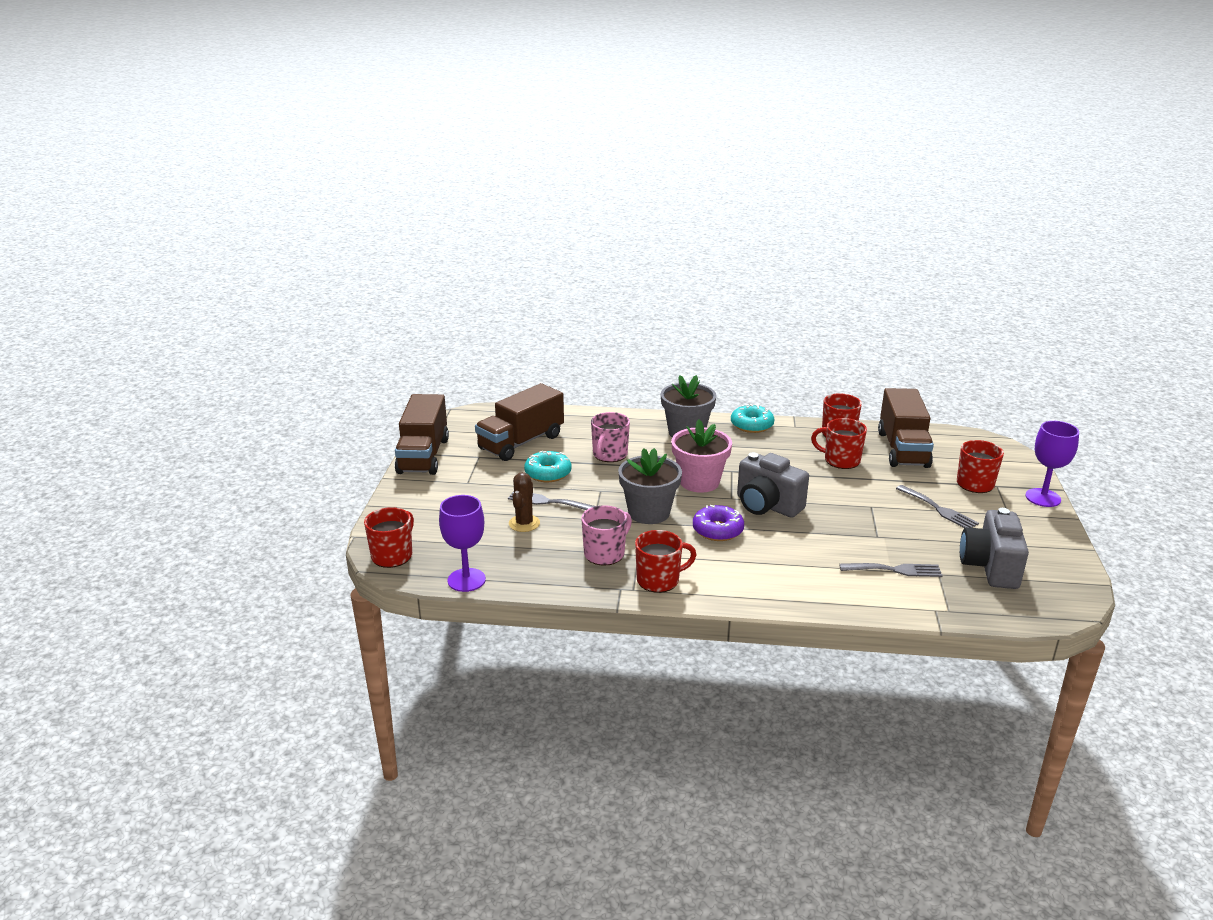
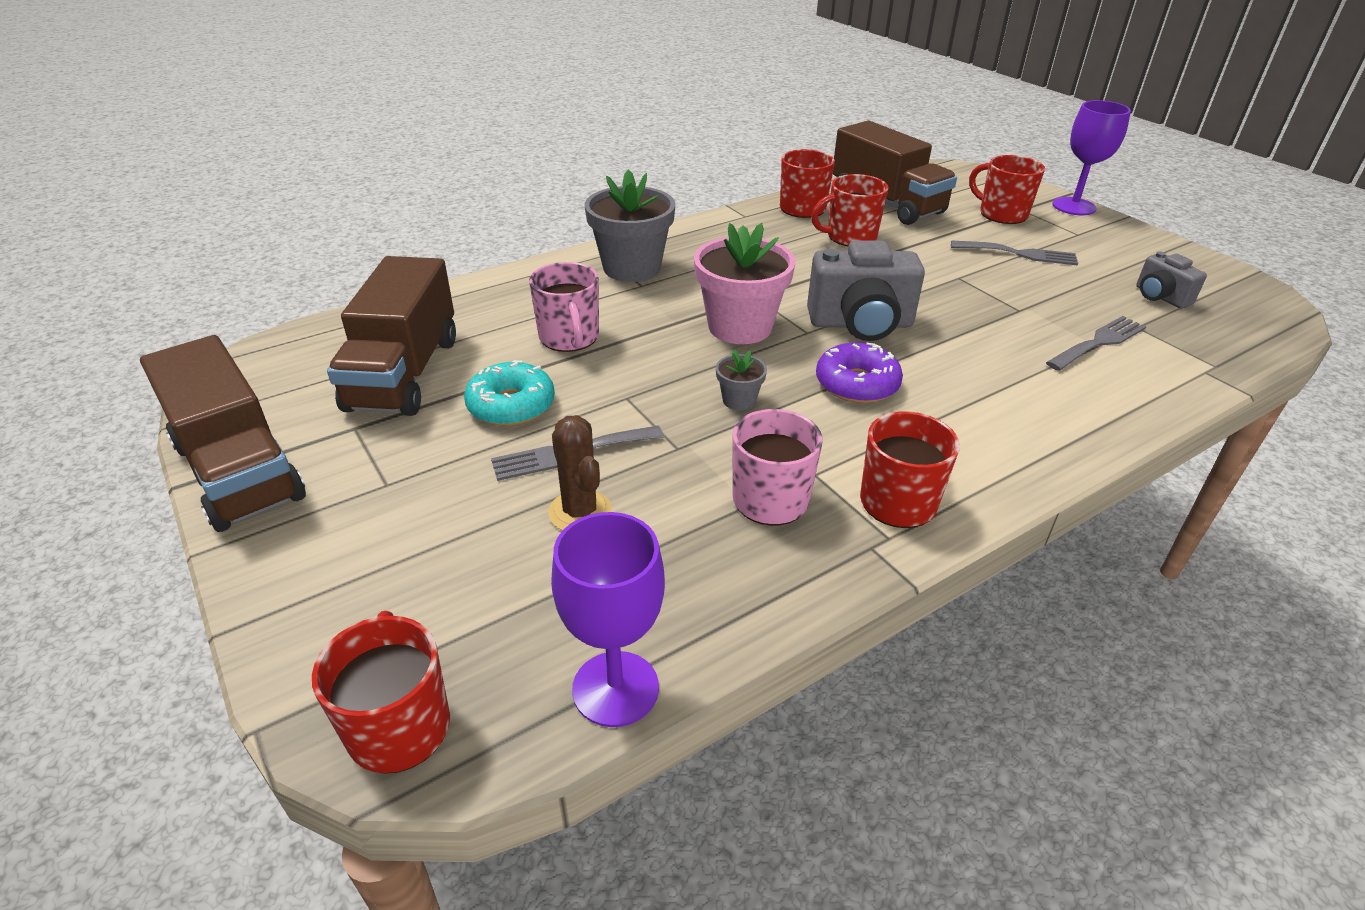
camera: 40 degrees left, 10 degrees up
grey flower pot [618,448,682,524] -> grey flower pot [716,350,767,410], size x0.46
turquoise donut [731,404,775,433] -> none
grey camera [960,508,1029,589] -> grey camera [1136,251,1207,308], size x0.55

